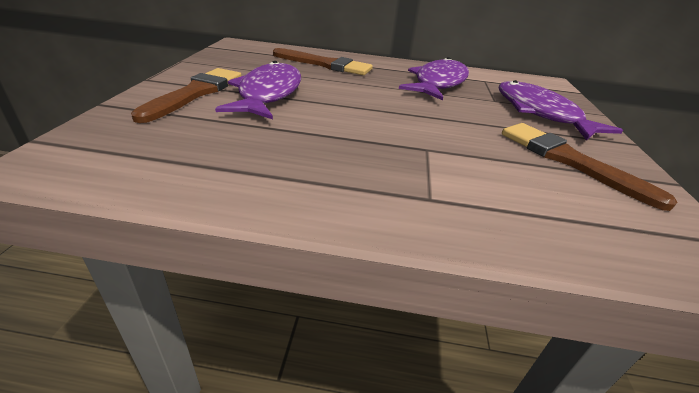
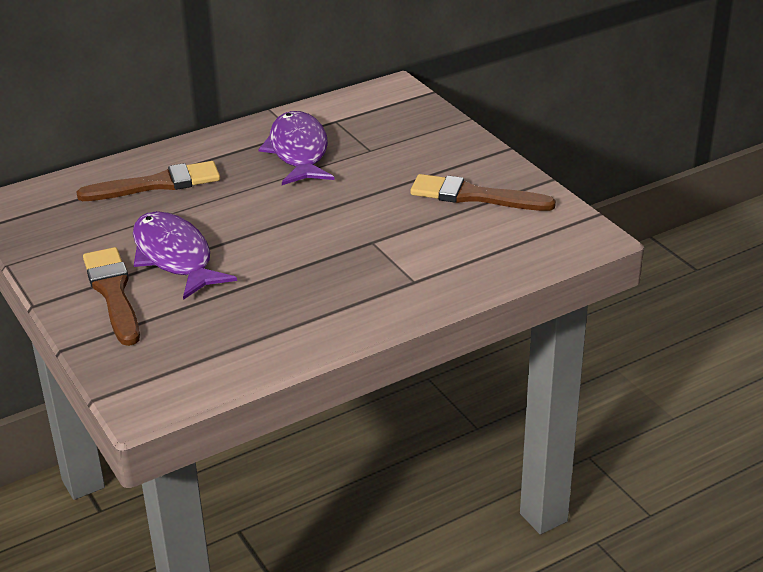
camera: 35 degrees left, 0 degrees up
purple fish [499,80,623,140] -> none

